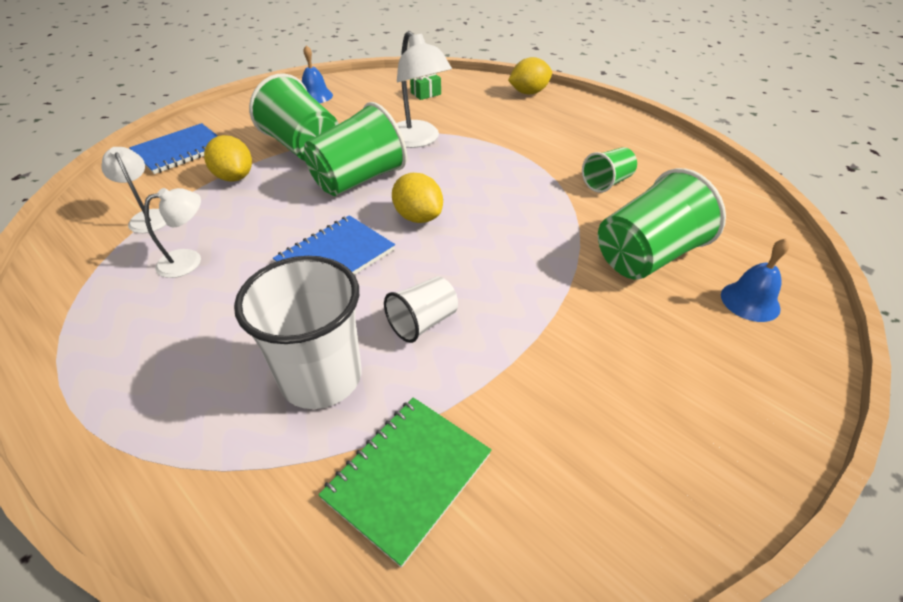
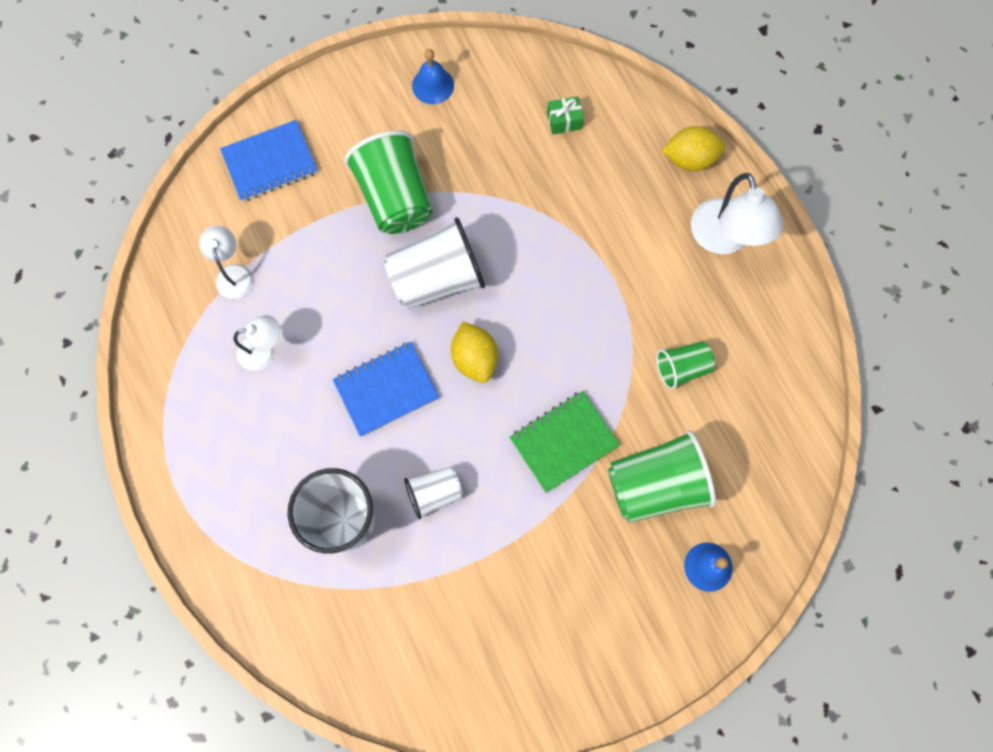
camera: 20 degrees right, 30 degrees up
yellow lemon [204,135,252,182] -> none
green cup [304,102,407,196] -> white cup [384,217,485,309]
green notebook [318,398,492,568] -> green notebook moved to [510,391,620,493]
white lamp [397,31,452,148] -> white lamp moved to [691,173,783,254]

